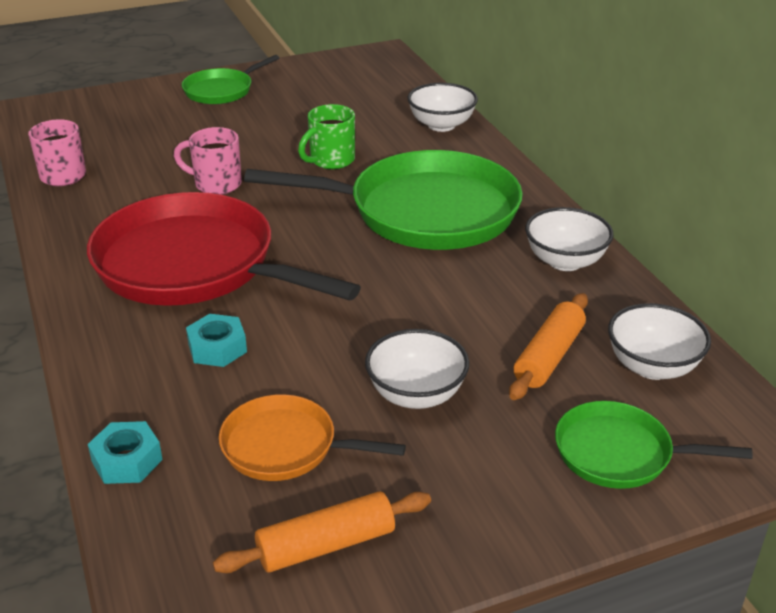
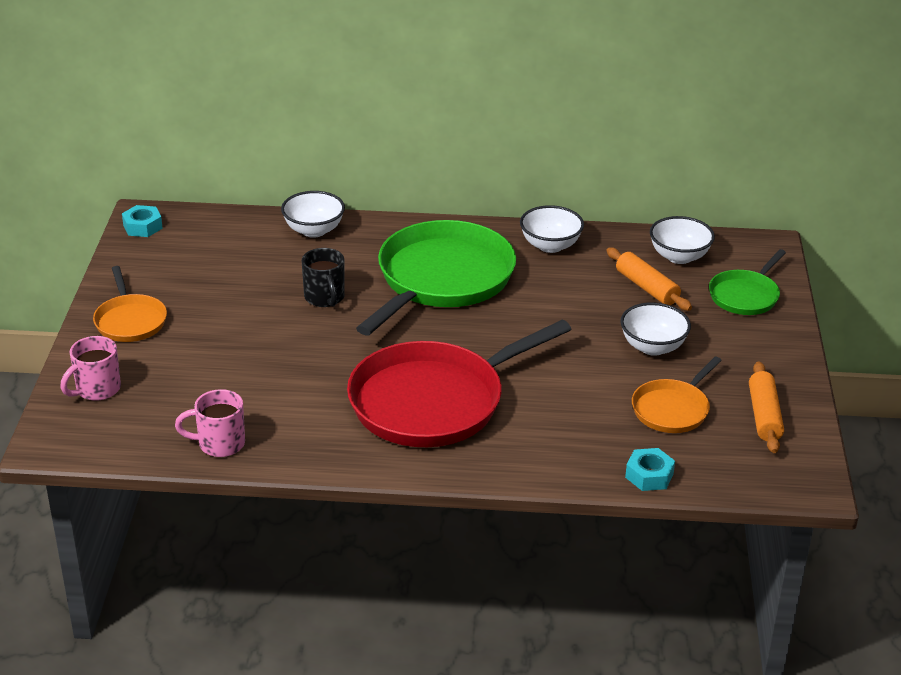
camera: 65 degrees left, 0 degrees up
pink mug [174,127,242,195] -> pink mug moved to [60,336,121,401]
green pan [182,55,279,104] -> orange pan [93,266,167,342]
turquoise nut [186,314,247,367] -> turquoise nut moved to [122,205,163,237]
green mug [298,104,355,169] -> black mug [302,248,345,307]

